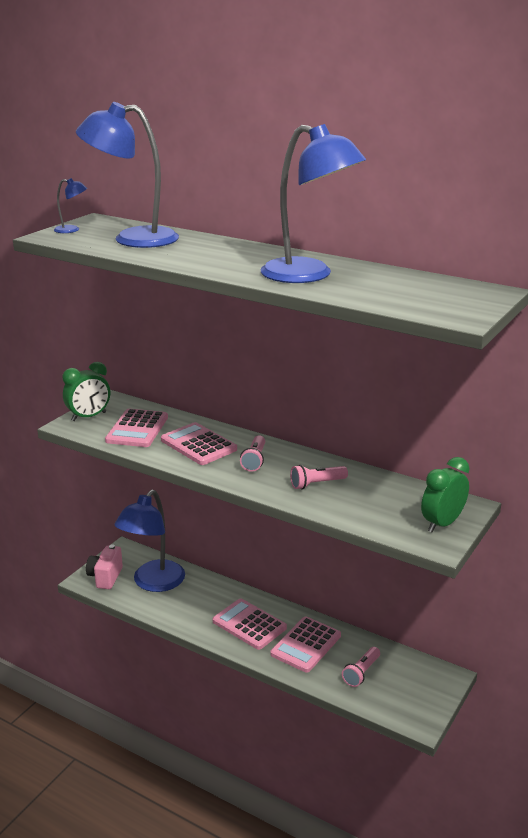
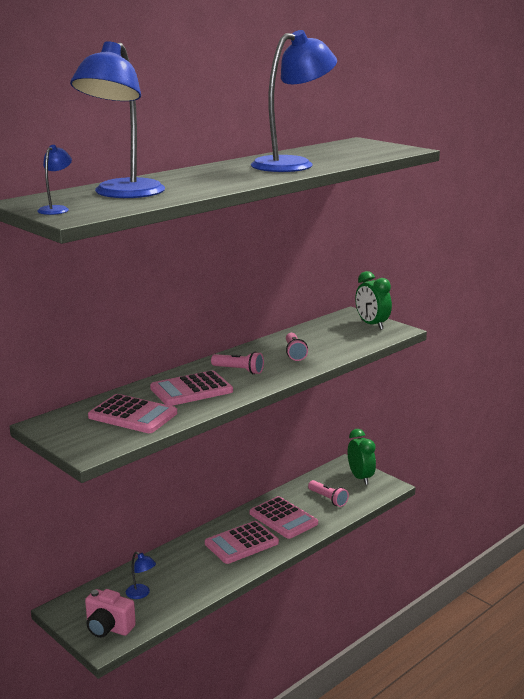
camera: 75 degrees left, 5 degrees down
green clock [62,362,110,421] -> green clock moved to [348,429,376,485]
blue lamp [114,490,185,592] -> blue lamp [126,551,156,599], size x0.41

